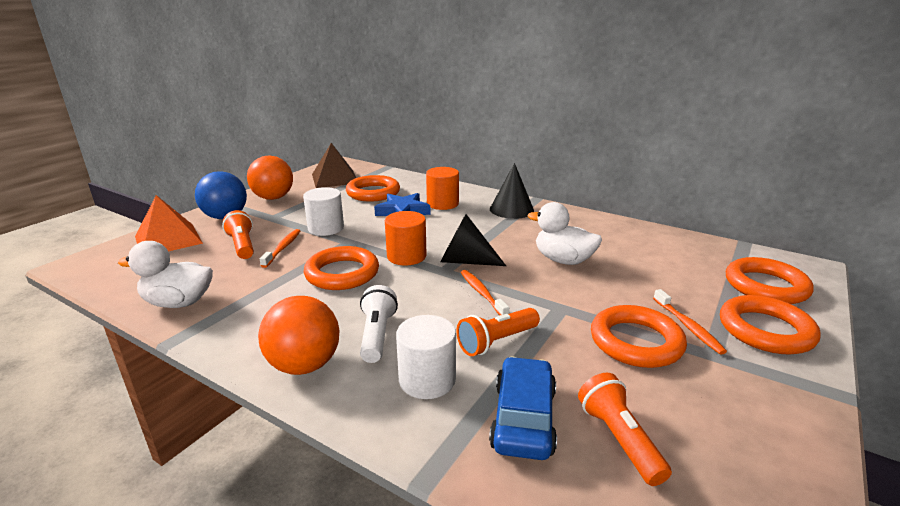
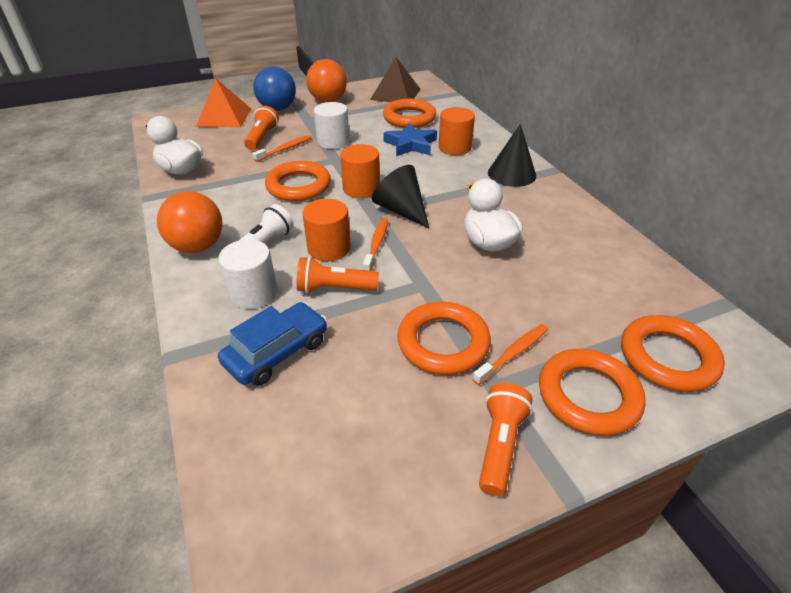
camera: 35 degrees right, 15 degrees up
orange flashlight [578,373,672,486] -> orange flashlight moved to [479,383,533,496]
orange toothbrush [653,289,727,355] -> orange toothbrush turned 150 degrees counterclockwise [472,324,548,385]
none -> orange cylinder [302,199,351,261]

